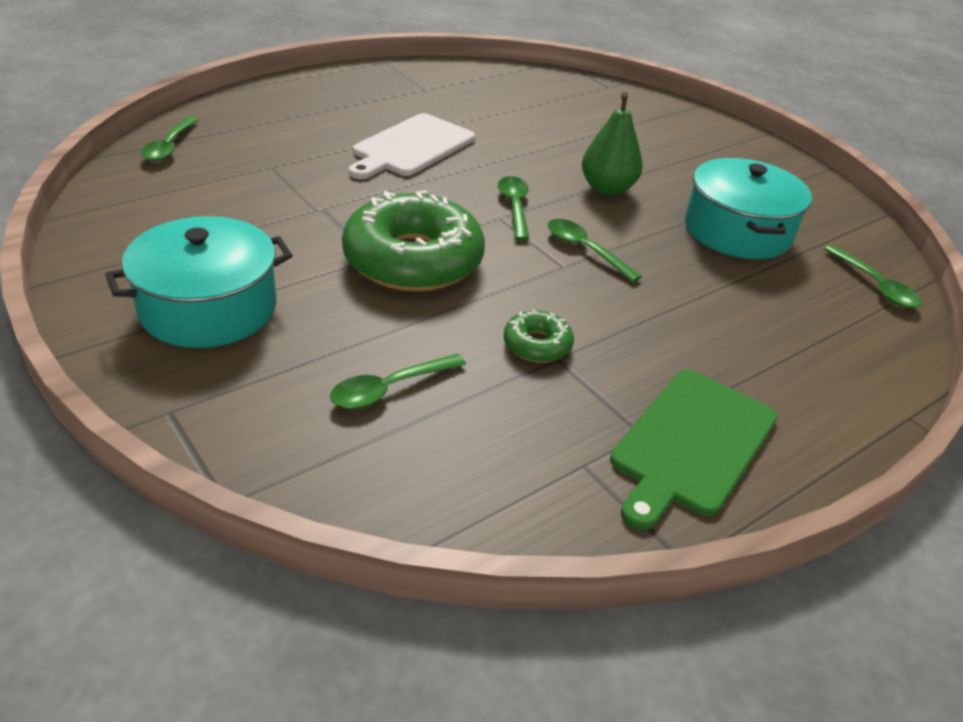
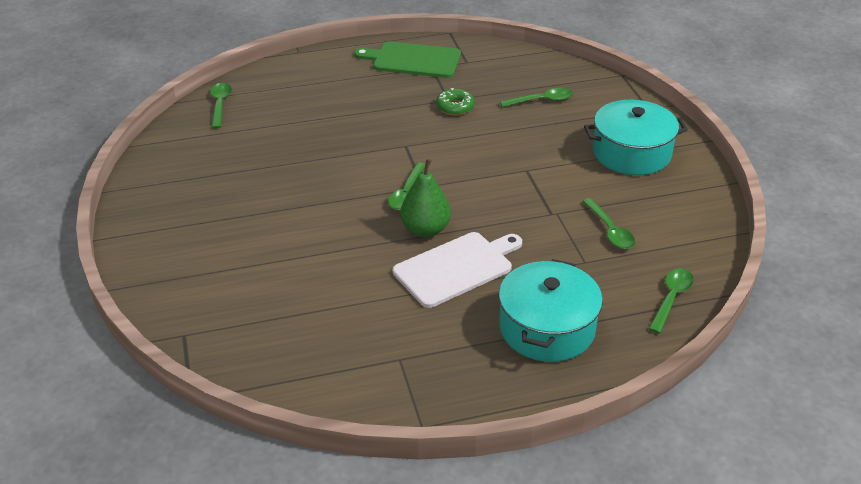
camera: 155 degrees left, 0 degrees up
green donut [342,190,485,292] -> none
green spoon [548,219,642,282] -> green spoon moved to [583,198,635,249]
green pear [582,92,643,195] -> green pear moved to [400,159,451,237]
green cutting board [610,370,778,530] -> green cutting board turned 135 degrees counterclockwise [354,41,461,78]
turquoise pot [685,158,812,259] -> turquoise pot moved to [499,259,603,362]

